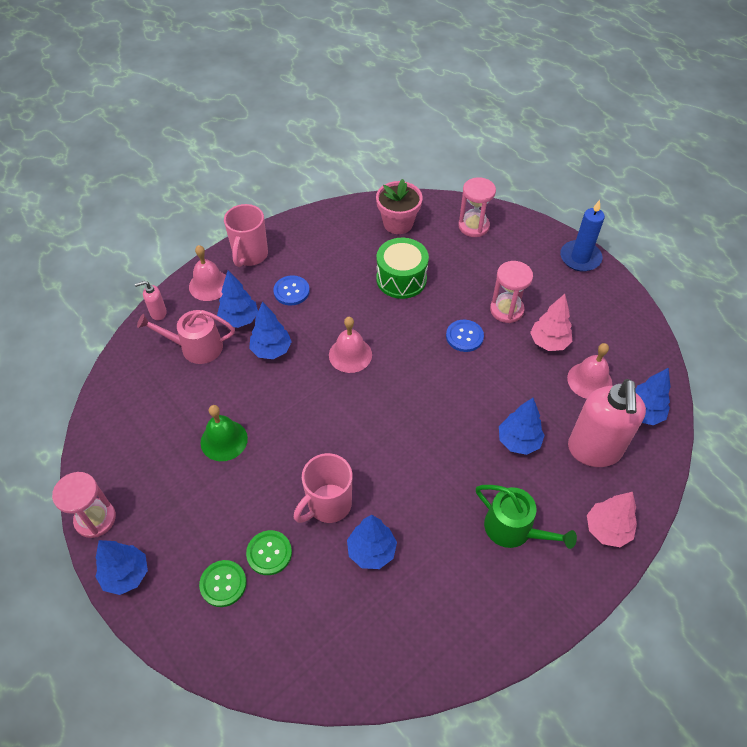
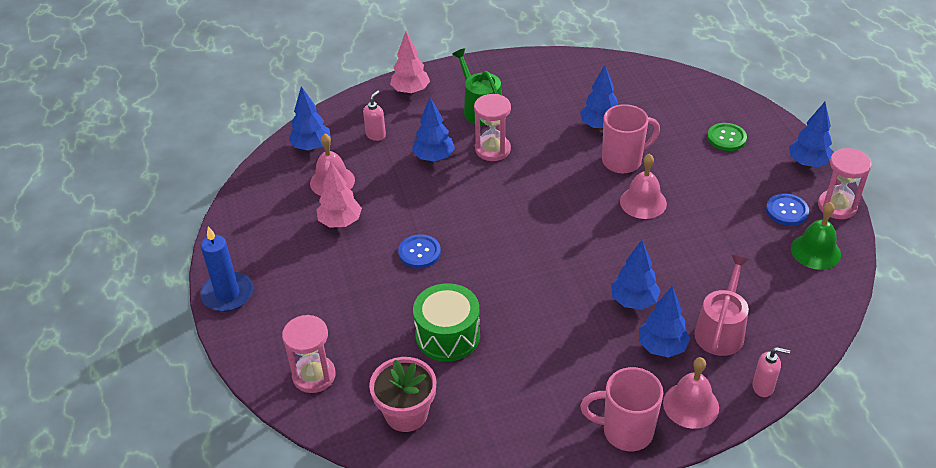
camera: 155 degrees left, 10 degrees down
pink watering can [137,310,235,364] -> pink watering can turned 90 degrees counterclockwise [694,255,749,356]
green bell [200,405,248,461] -> green bell moved to [791,202,841,270]
pink mug [224,204,268,267] -> pink mug turned 120 degrees counterclockwise [580,367,663,451]
green button [246,530,292,575] -> none
blue button [273,275,310,305] -> blue button moved to [766,193,809,226]
pink bell [329,317,372,373] -> pink bell moved to [620,153,667,219]
pink hourglass [490,261,533,323] -> pink hourglass moved to [474,94,511,161]
pink soap dispenser [568,379,646,467] -> pink soap dispenser [363,90,386,141], size x0.43

